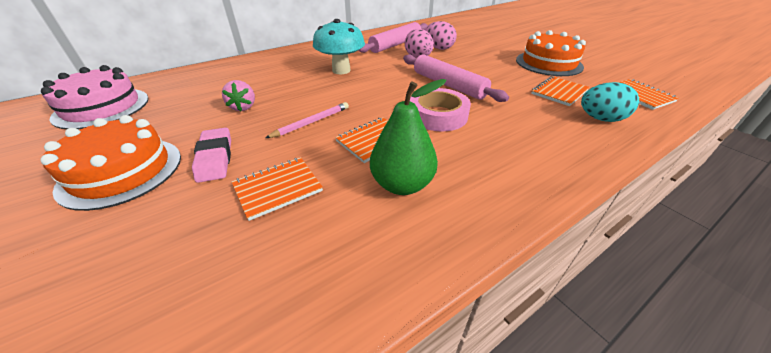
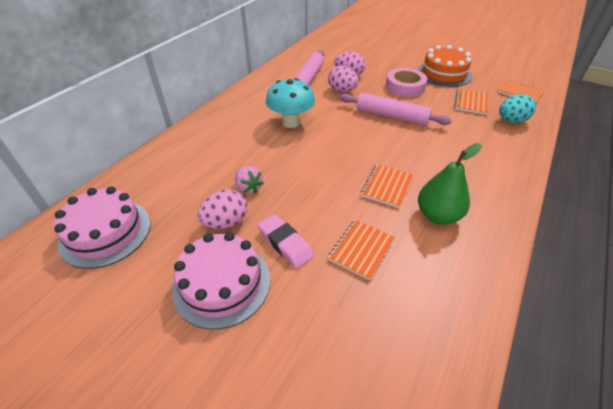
camera: 25 degrees left, 5 degrees up
orange cake [40,115,181,211] -> pink cake [172,232,270,329]
pink pencil [265,102,349,138] -> none
pink tape [410,88,471,131] -> pink tape moved to [386,68,427,97]
none -> pink egg [197,189,247,229]

